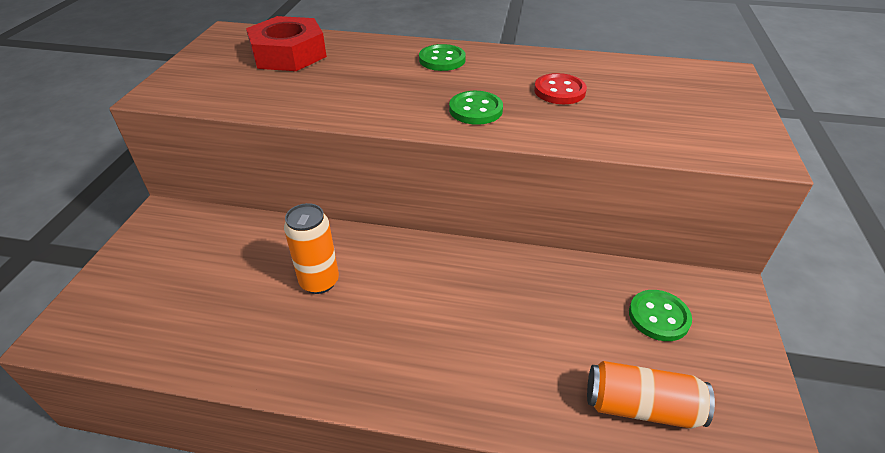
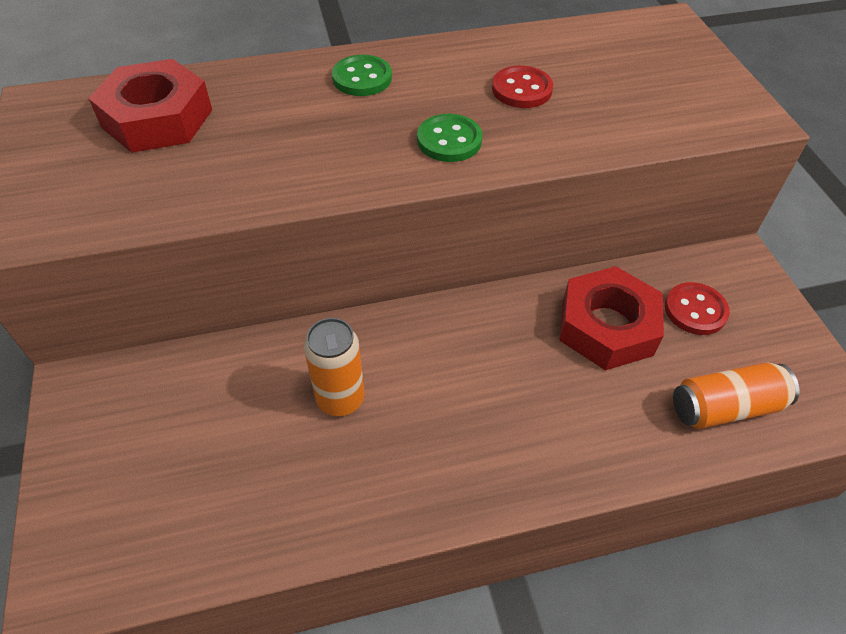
camera: 25 degrees left, 10 degrees up
green button [629,290,692,341] -> red button [665,282,730,335]
none -> red nut [559,266,664,371]

